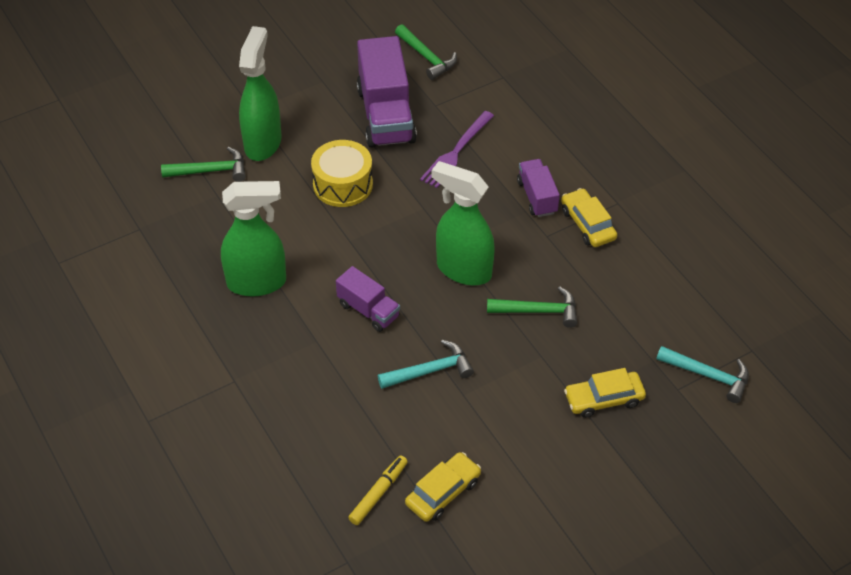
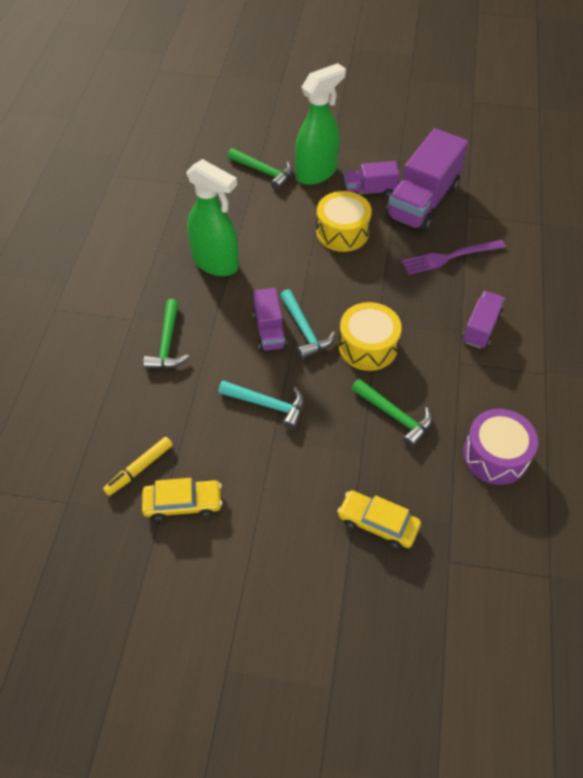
camera: 40 degrees right, 5 degrees up
yellow marker [348,455,408,525] -> yellow marker turned 150 degrees clockwise [103,437,173,496]
green hammer [395,24,457,80] -> green hammer moved to [143,299,189,369]
green spray bottle [432,161,494,285] -> yellow drum [339,302,402,371]
yellow car [561,188,617,247] -> none
turquoise hammer [656,346,749,403] -> turquoise hammer moved to [280,289,336,359]
none -> purple truck [344,161,400,197]
none -> purple drum [463,409,538,485]

